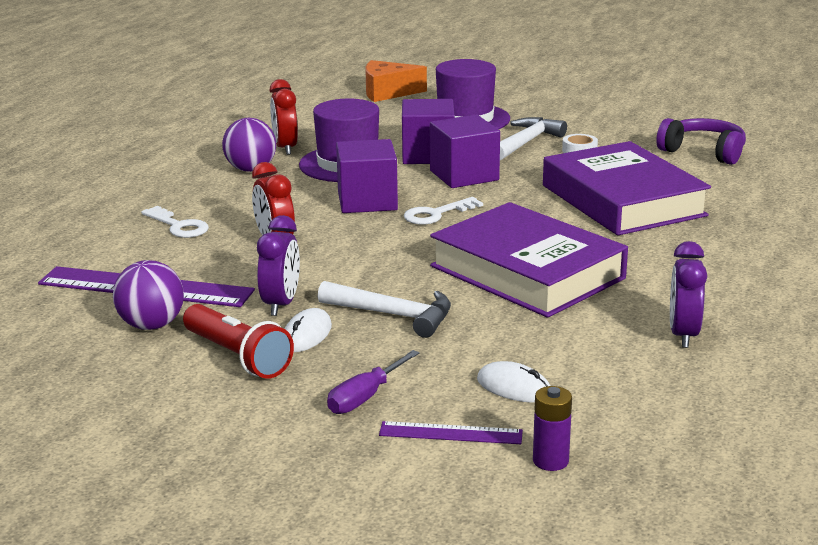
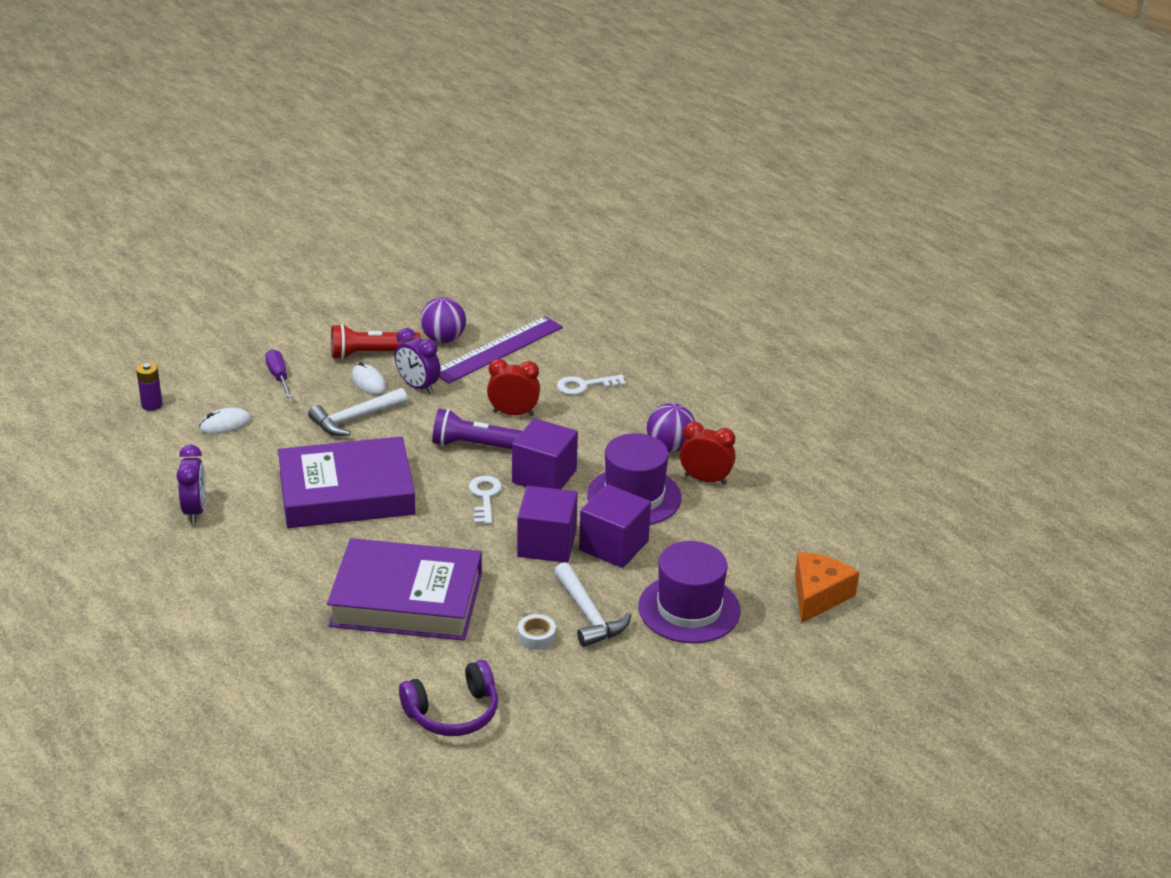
camera: 120 degrees right, 10 degrees up
purple ruler [379,421,523,444] -> none
purple clock [670,241,707,348] -> purple clock turned 45 degrees clockwise [176,445,206,523]
none -> purple flashlight [432,409,522,449]

